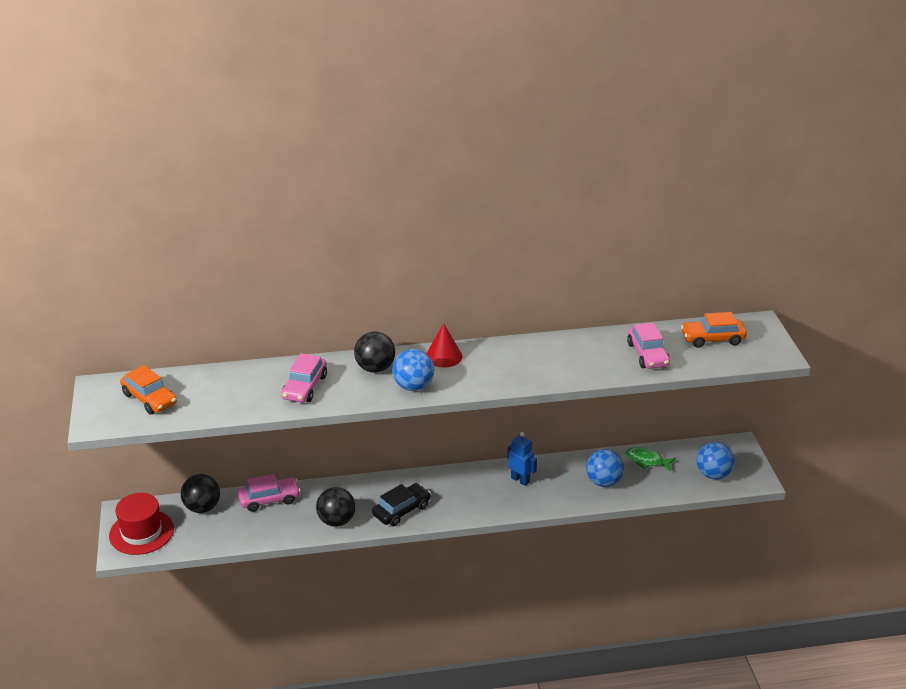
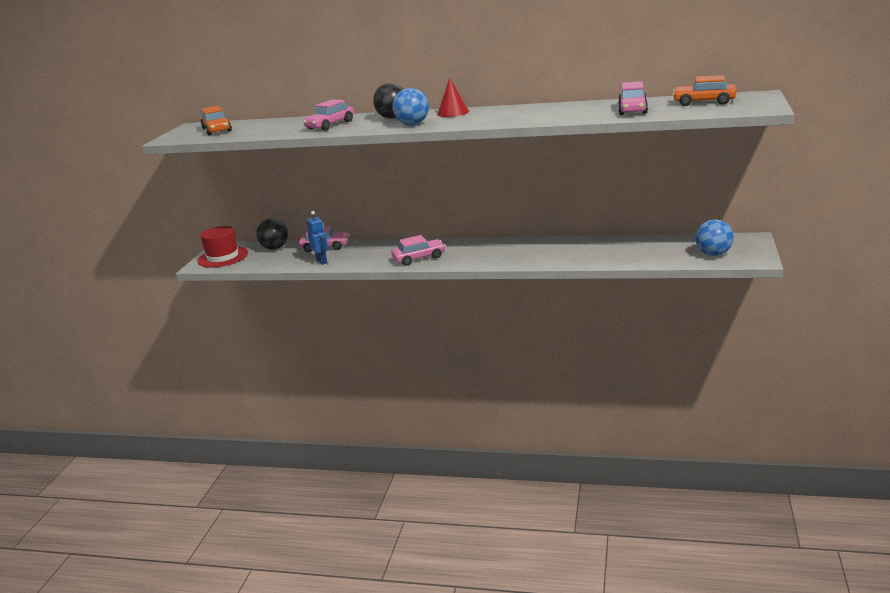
camera: 25 degrees right, 10 degrees down
black ball [316,487,355,527] -> none
black car [372,483,431,526] -> pink car [391,235,446,266]
blue robot [507,432,537,486] -> blue robot moved to [307,211,329,265]
blue ball [586,449,624,487] -> none
green fish [625,447,676,472] -> none

